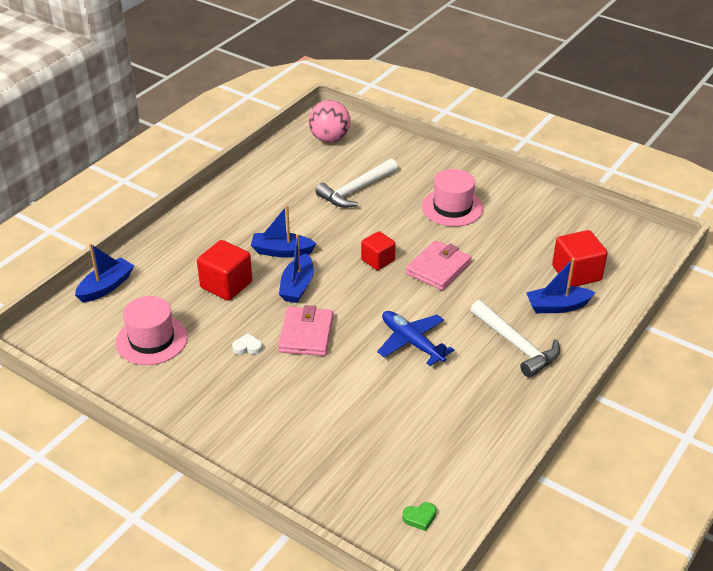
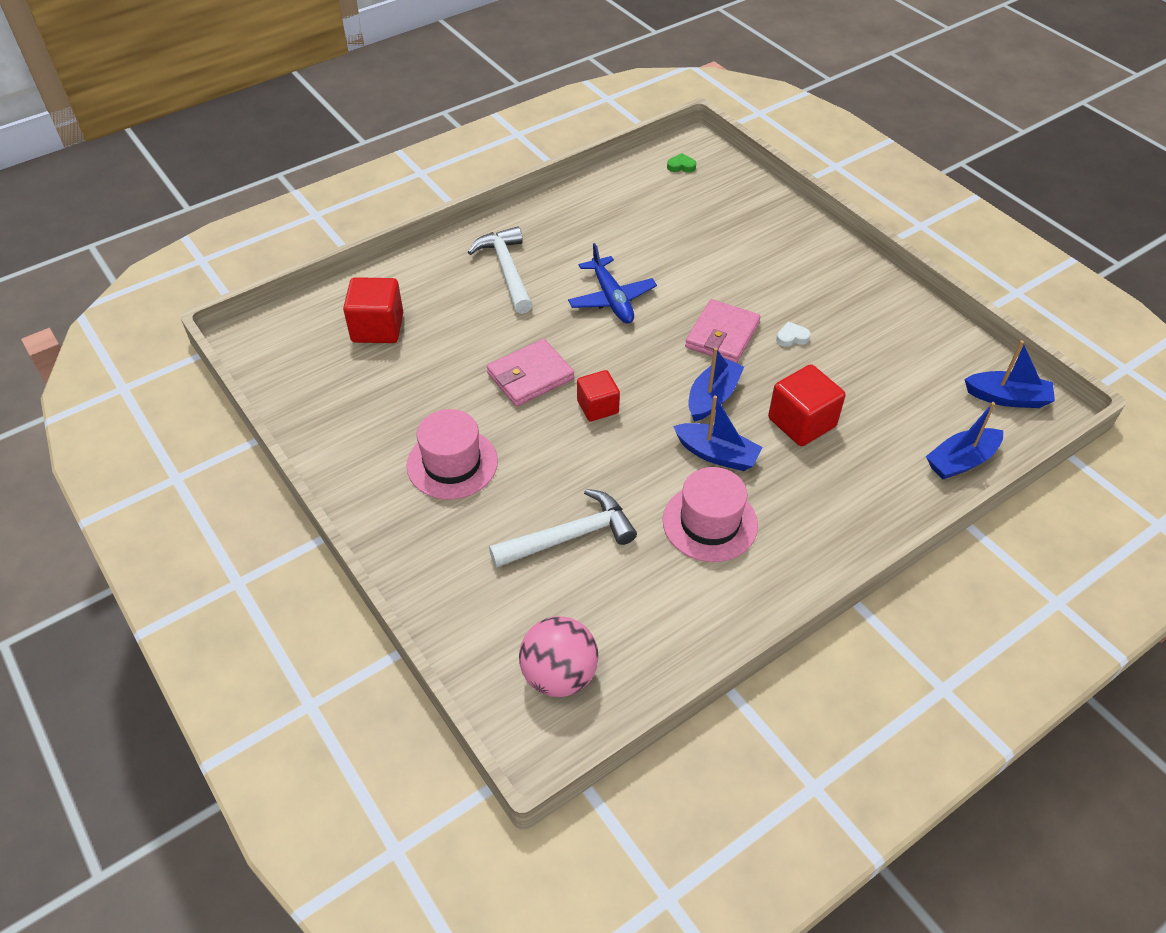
camera: 160 degrees left, 10 degrees up
pink hat [116,296,188,365] -> pink hat moved to [663,467,758,562]
white heart [232,333,262,355] -> white heart turned 150 degrees clockwise [776,322,811,347]
blue boat [526,258,596,313] -> blue boat moved to [964,340,1055,408]

